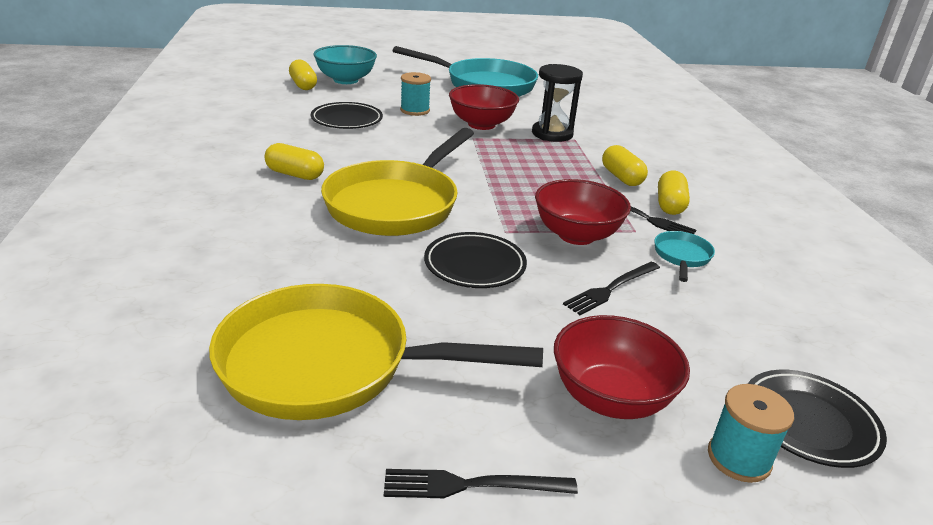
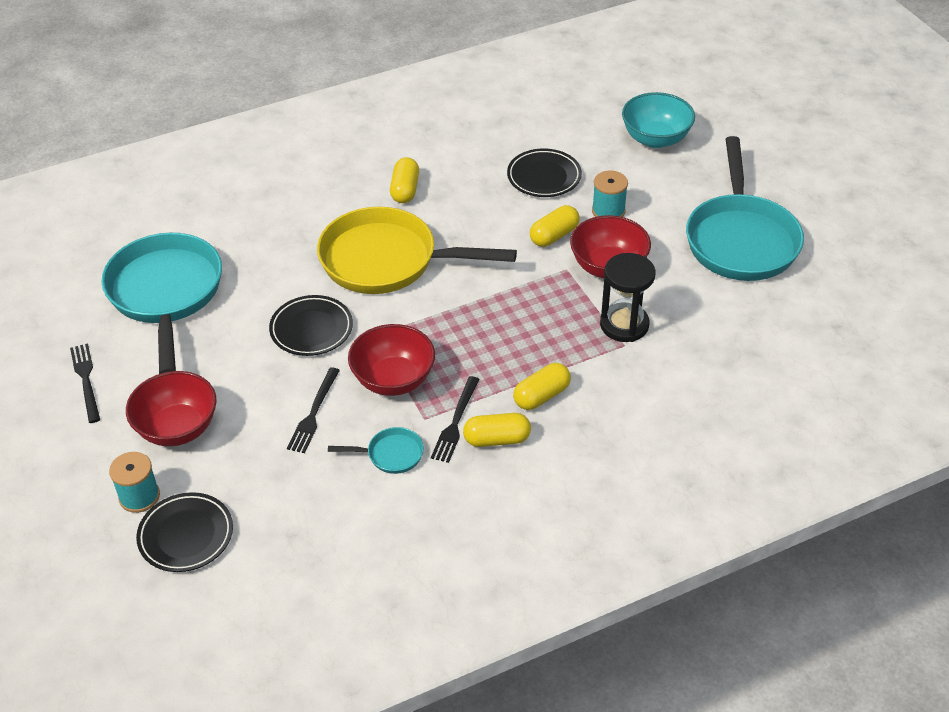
camera: 75 degrees right, 15 degrees up
yellow pan [209,284,543,420] -> turquoise pan [101,233,222,374]
yellow capsule [289,59,317,90] -> yellow capsule moved to [530,205,580,247]
black fork [563,262,660,315] -> black fork turned 105 degrees counterclockwise [287,367,340,453]

